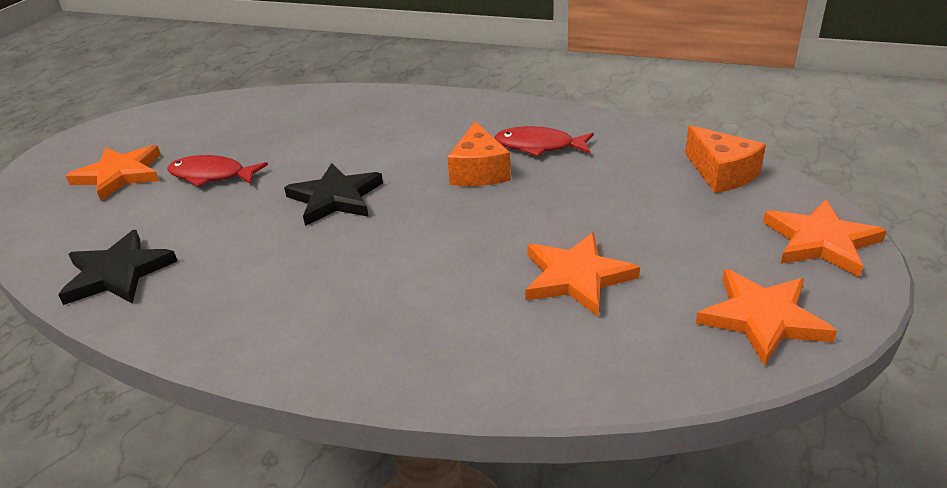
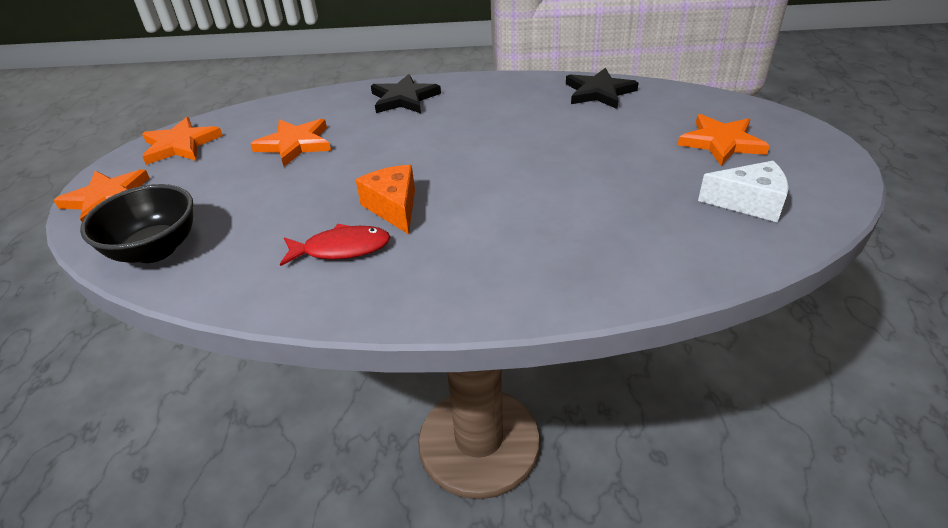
camera: 160 degrees right, 5 degrees up
red fish [167,155,268,187] -> none
black star [284,163,383,226] -> black star moved to [371,74,441,113]
orange cheese [685,125,766,193] -> black bowl [80,184,193,263]
none -> white cheese [698,161,788,222]

